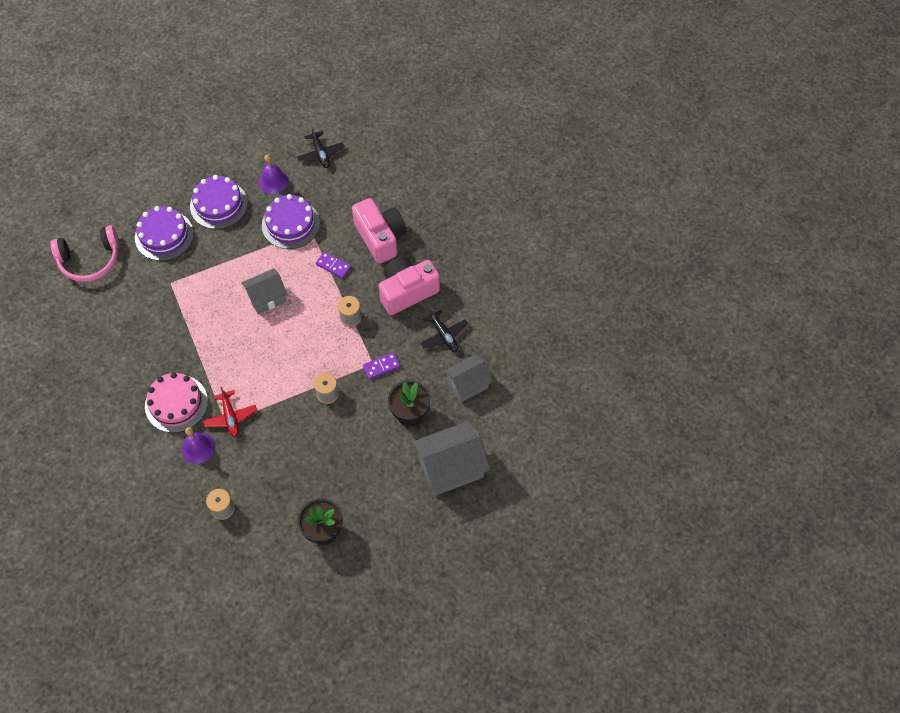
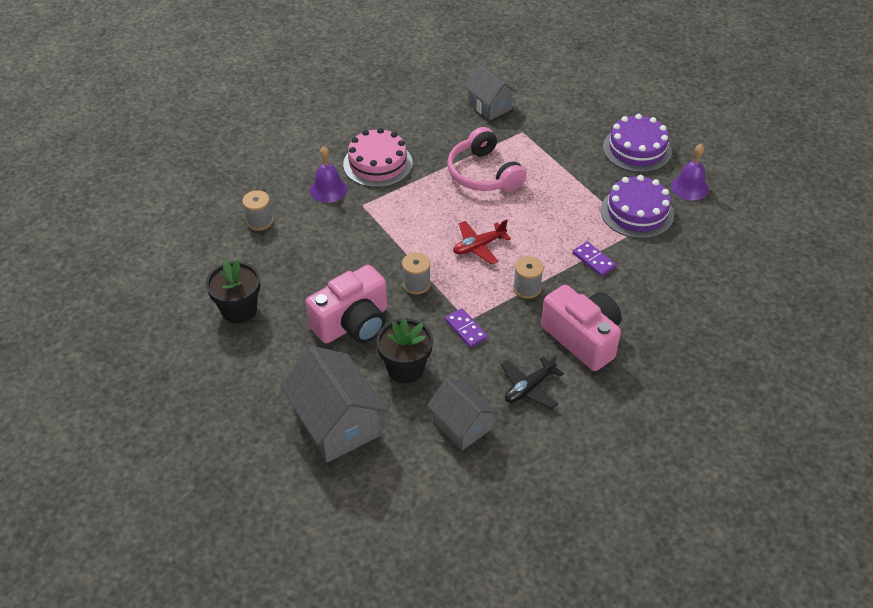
camera: 80 degrees right, 15 degrees down
pink headphones [50,225,119,282] -> pink headphones moved to [447,127,527,192]
purple cake [135,206,194,261] -> none
red plane [203,386,257,437] -> red plane moved to [453,219,511,265]
grey house [241,268,287,314] -> grey house moved to [464,65,517,120]
black plane [297,126,345,168] -> none
purple domino [316,251,351,279] -> purple domino turned 60 degrees counterclockwise [573,242,616,277]
pink camera [352,198,406,264] -> pink camera moved to [306,265,387,344]

